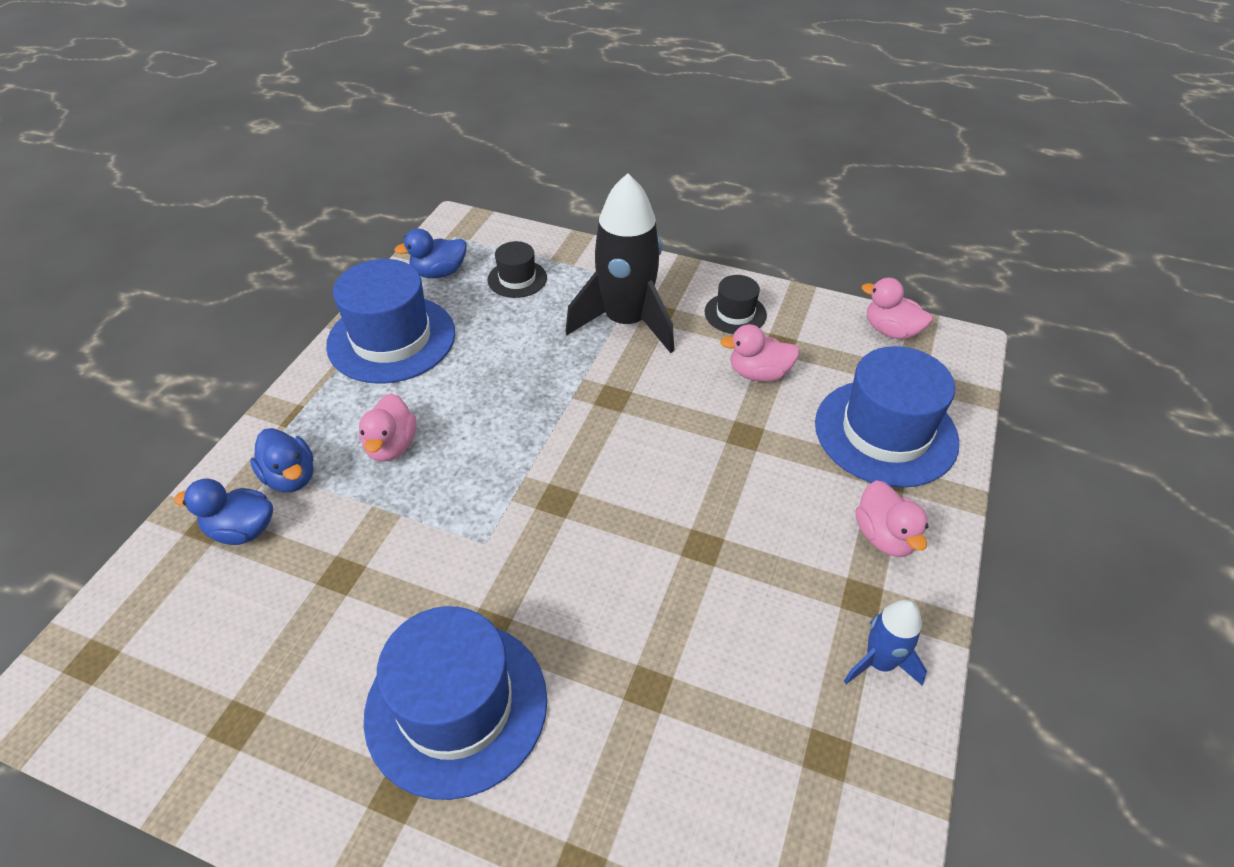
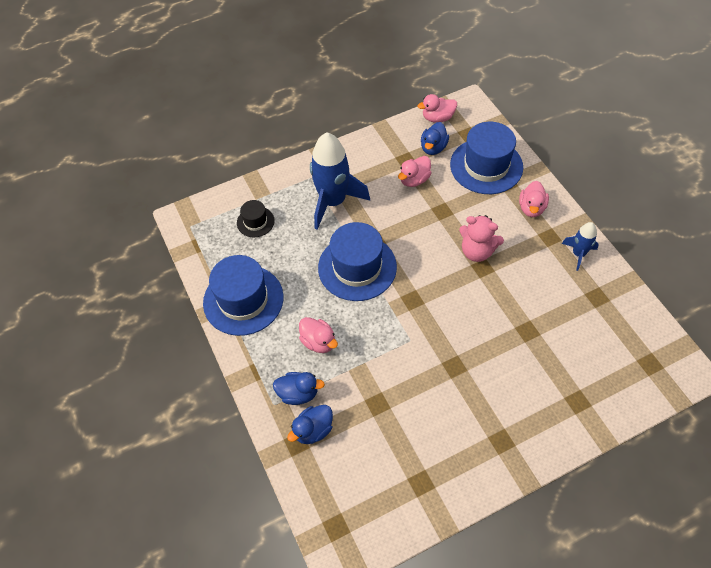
camera: 45 degrees left, 10 degrees up
blue hat [364,606,547,800] -> blue hat moved to [318,222,397,301]
blue duck [394,229,466,278] -> blue duck moved to [421,122,449,155]
black rocket [565,173,674,353] -> blue rocket [310,133,370,230]
black hat [705,275,767,334] -> none
pink duck [855,480,928,557] -> pink duck turned 75 degrees clockwise [519,181,549,217]
none -> pink teddy bear [459,215,504,262]

